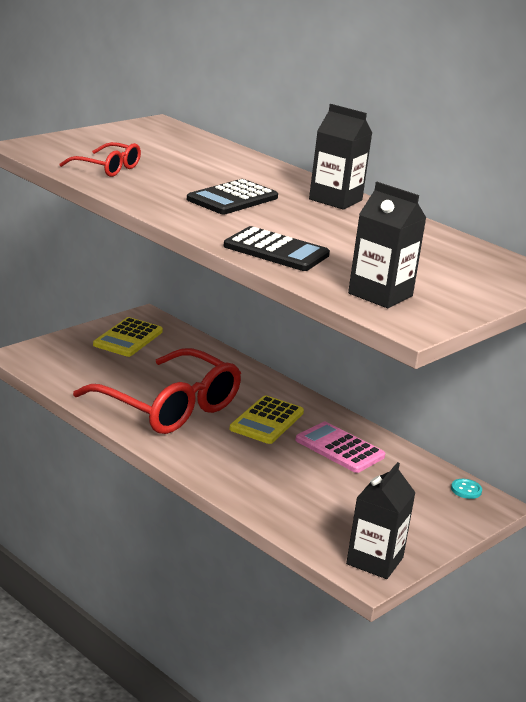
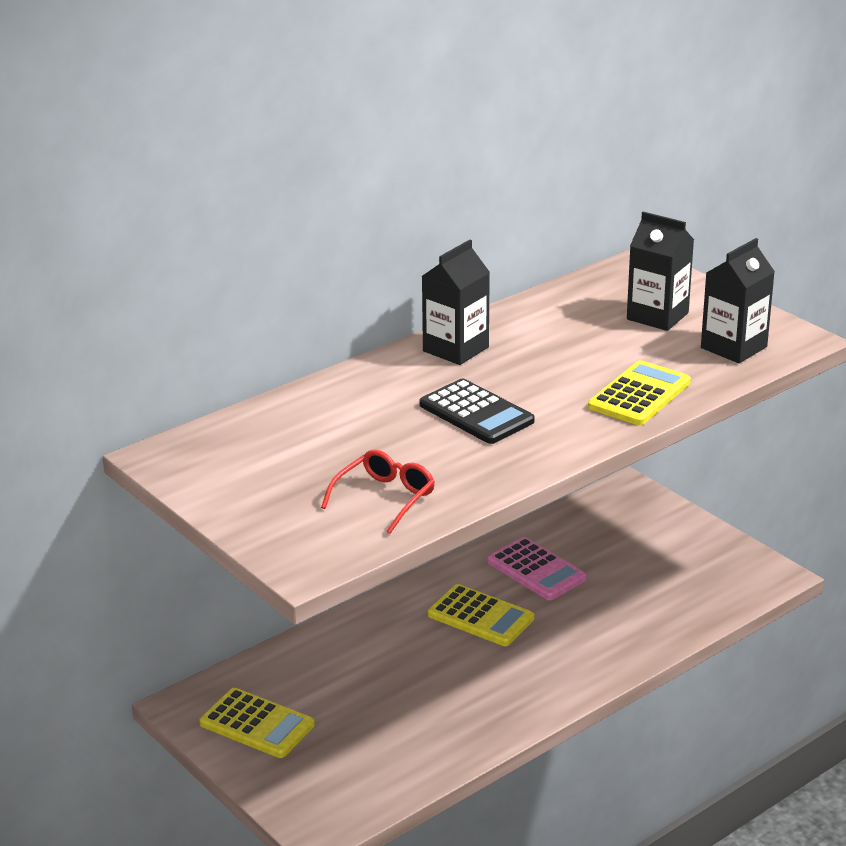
camera: 80 degrees left, 5 degrees up
red glasses [73,348,241,434] -> none
black calculator [224,226,330,271] -> yellow calculator [588,360,691,425]
pink calculator [295,422,385,473] -> pink calculator turned 90 degrees counterclockwise [487,537,587,600]
black carton [346,462,416,579] -> black carton moved to [627,212,694,331]
turquoise button [451,479,482,499] -> none

